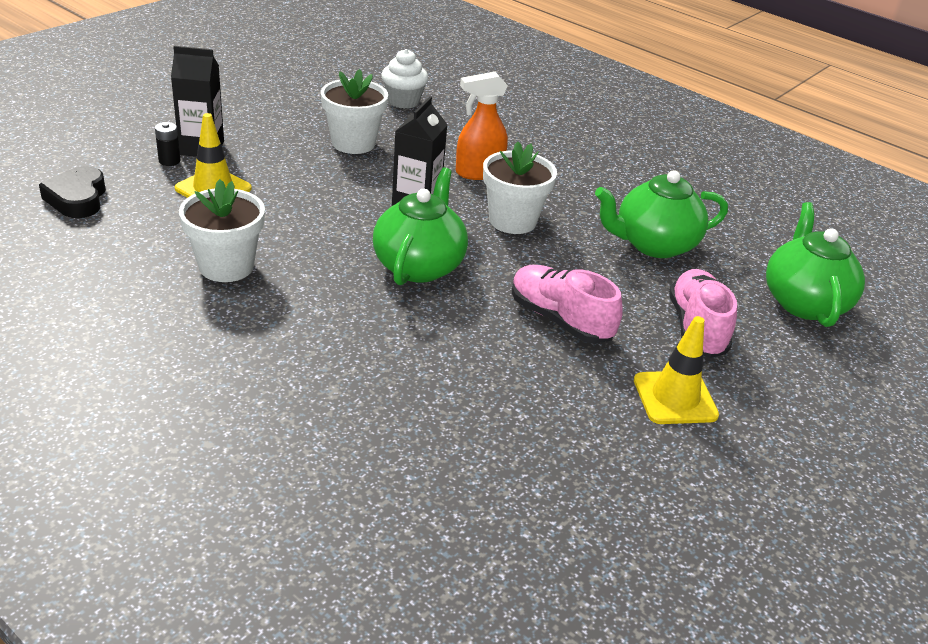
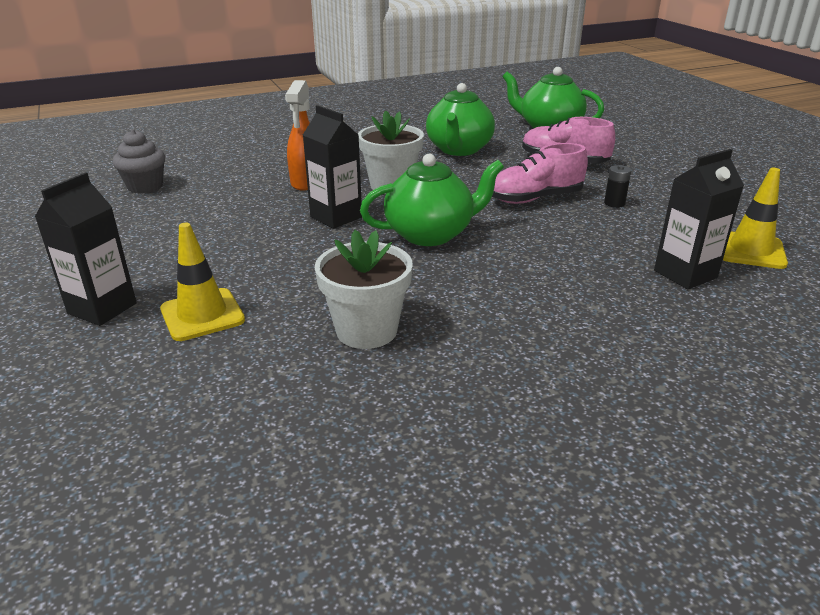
camera: 60 degrees left, 5 degrees down
black heart [39,166,106,218] -> none
black battery [155,122,181,166] -> black battery moved to [604,165,631,208]
white flower pot [321,69,388,154] -> none
green teapot [373,167,468,285] -> green teapot turned 120 degrees clockwise [360,154,504,246]
white cupcake [381,49,428,109] -> grey cupcake [113,130,165,193]
yellow traffic cone [634,316,719,424] -> yellow traffic cone moved to [723,168,788,269]
none -> black carton [654,149,744,289]

